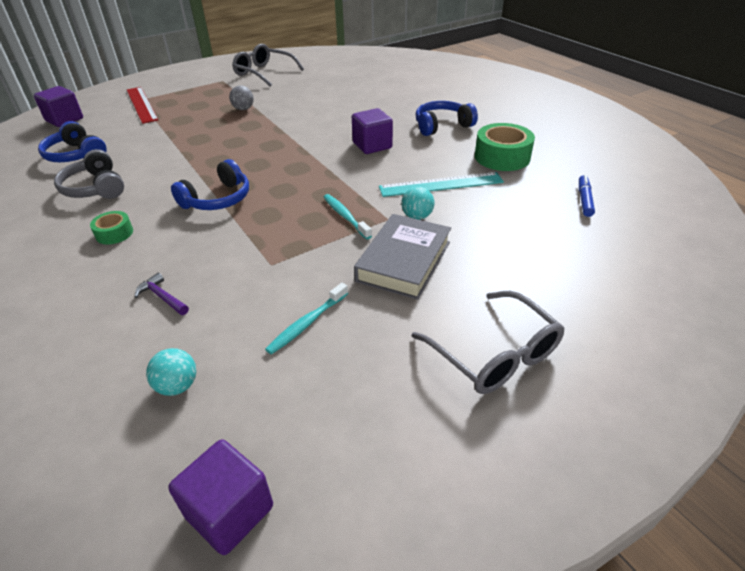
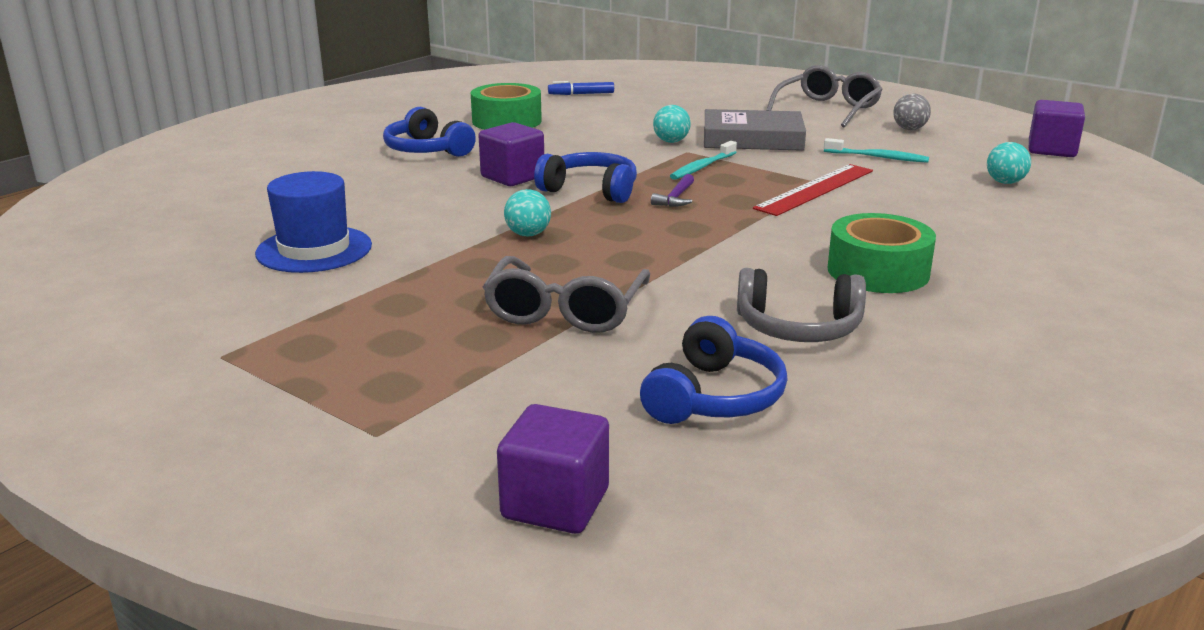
camera: 110 degrees left, 15 degrees down
grey headphones [54,149,124,199] -> grey headphones turned 60 degrees clockwise [737,268,866,342]
green tape [90,211,133,244] -> green tape [828,213,936,293], size x1.84
red ruler [127,87,158,124] -> red ruler moved to [753,164,873,216]
purple hammer [134,273,189,315] -> purple hammer moved to [651,174,694,207]
blue headphones [171,159,249,210] -> blue headphones moved to [534,152,637,203]
grey ball [229,85,254,110] -> grey ball moved to [893,94,931,130]
grey glasses [232,44,304,87] -> grey glasses moved to [483,256,650,333]
turquoise ruler [379,172,504,197] -> none
none -> blue hat [255,171,372,273]
none -> turquoise ball [504,189,551,237]

